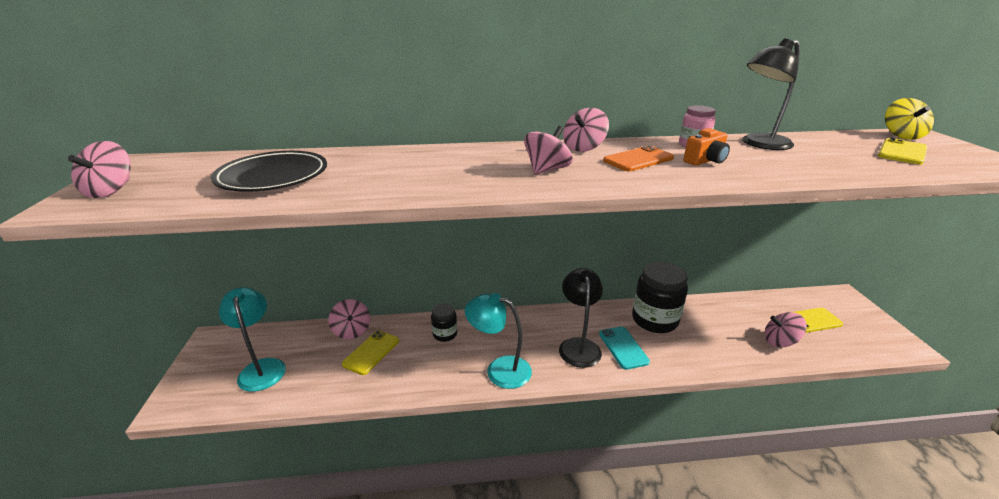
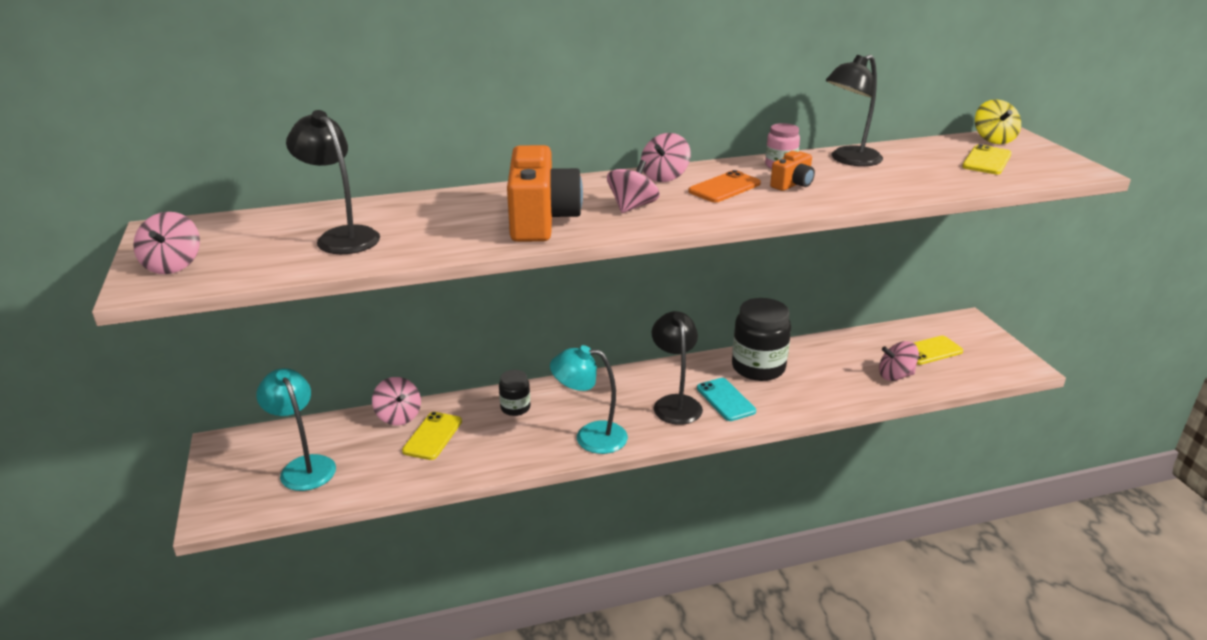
camera: 10 degrees left, 0 degrees up
black plate [211,151,327,192] -> black lamp [286,110,380,254]
none -> orange camera [507,145,583,242]

